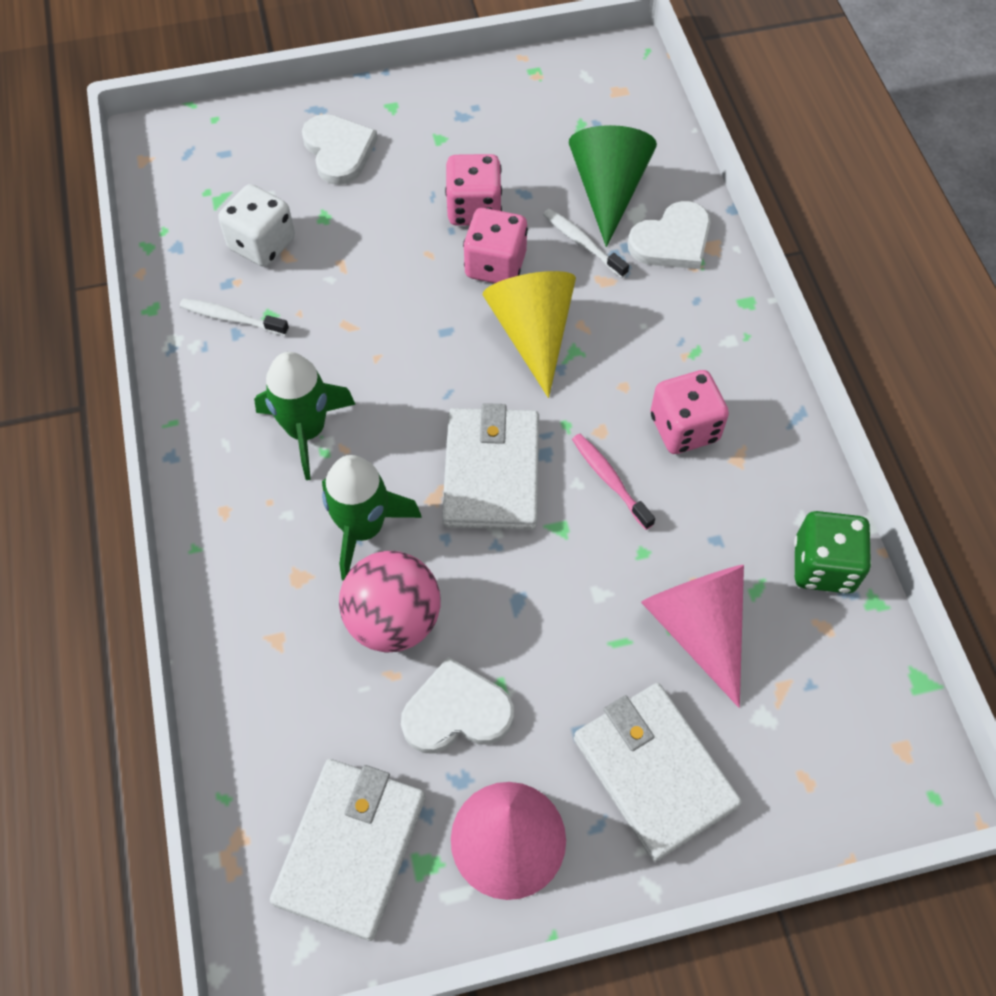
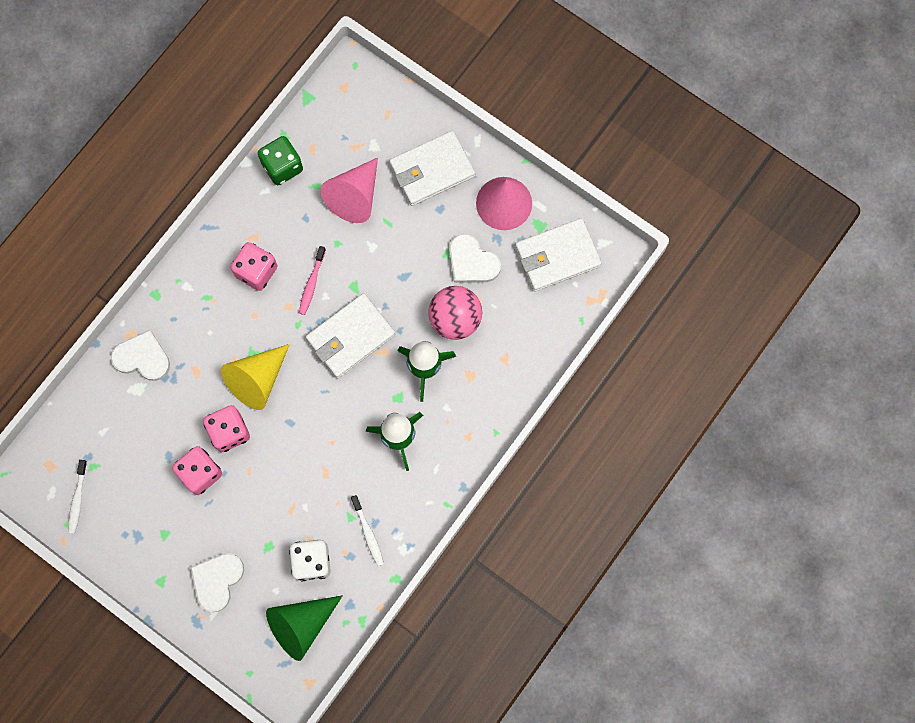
camera: 130 degrees left, 15 degrees up
white toothbrush [543,209,629,278] -> white toothbrush moved to [68,460,87,534]
green cone [569,125,657,247] -> green cone moved to [266,595,343,661]
white wallet [574,683,742,861] -> white wallet turned 45 degrees clockwise [389,131,475,206]

